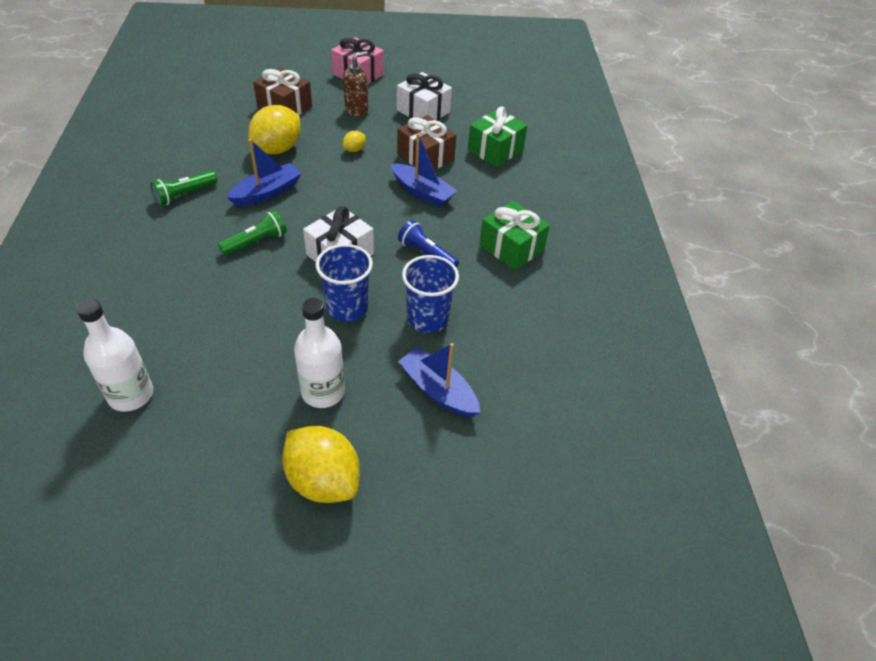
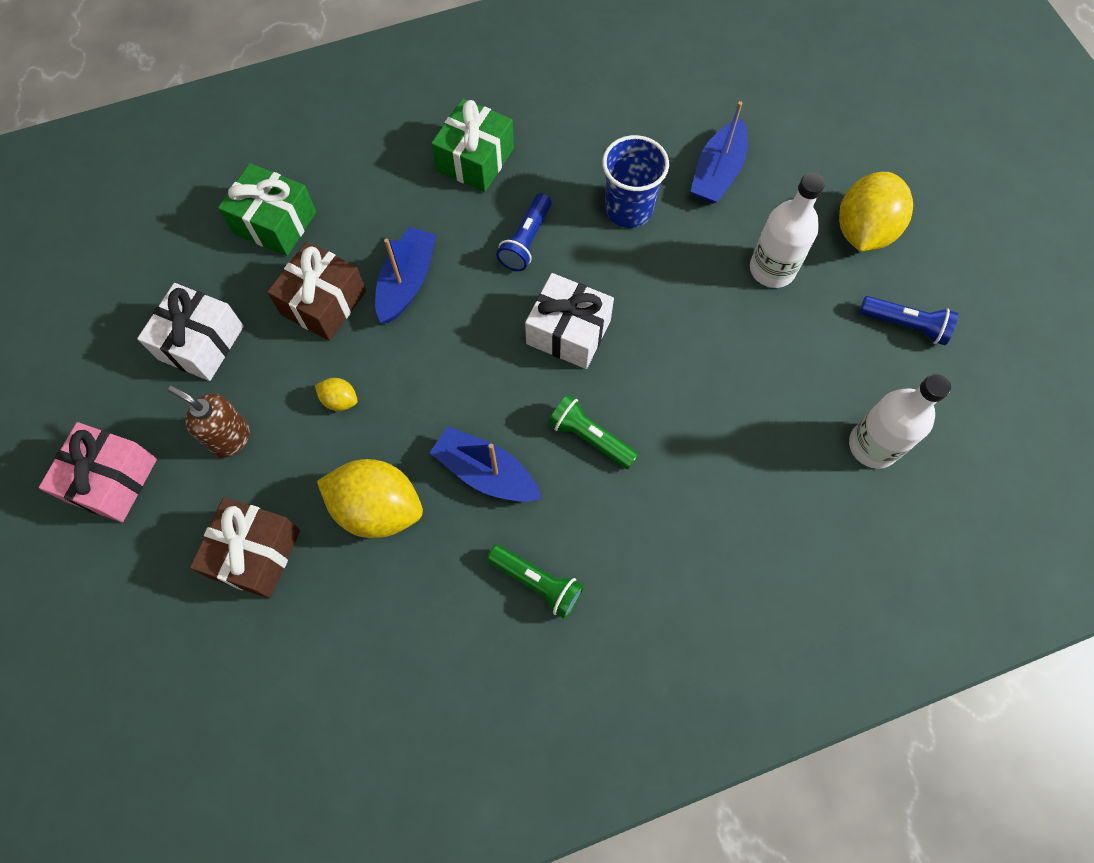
camera: 105 degrees left, 20 degrees up
blue cup [316,244,373,322] -> none
none -> blue flashlight [859,296,958,345]

